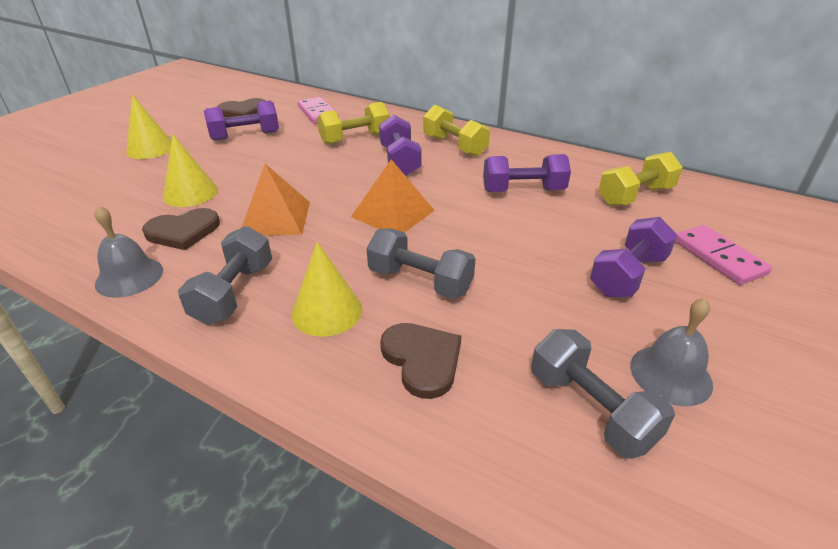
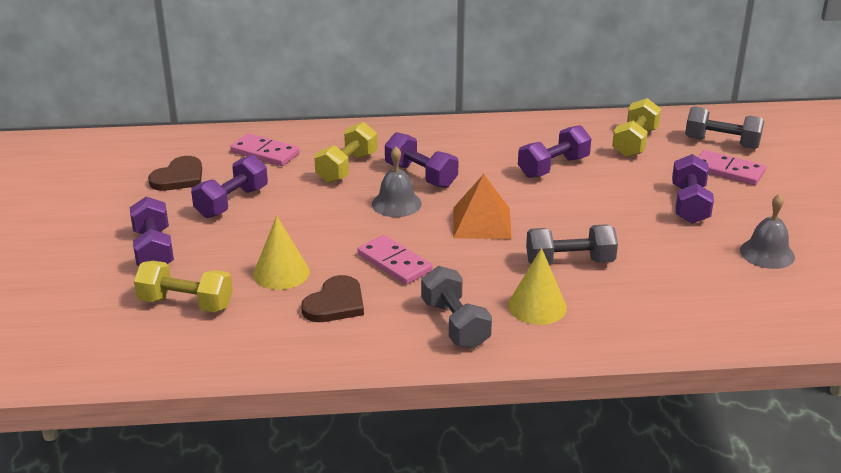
camera: 35 degrees left, 5 degrees down
grey bell [95,206,163,298] -> grey bell moved to [372,147,422,217]
yellow cone [126,95,171,159] -> purple dumbbell [130,197,174,266]
orange pyramid [241,164,310,235] -> pink domino [358,235,433,285]
brown heart [380,323,461,399] -> none
yellow dumbbell [423,105,490,157] -> yellow dumbbell moved to [134,261,233,312]
grey dumbbell [531,329,675,459] -> grey dumbbell moved to [685,106,764,149]

